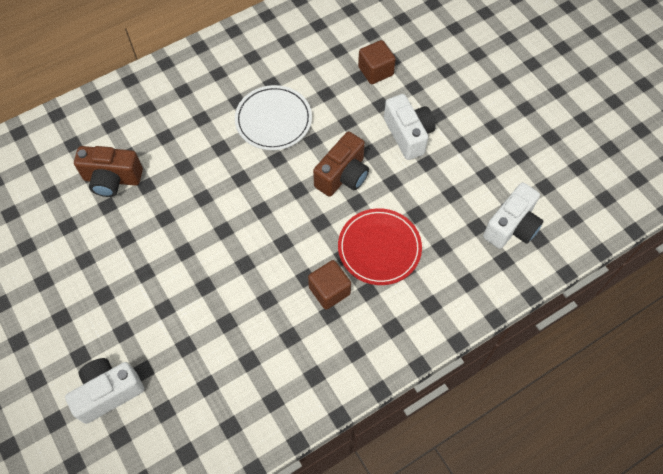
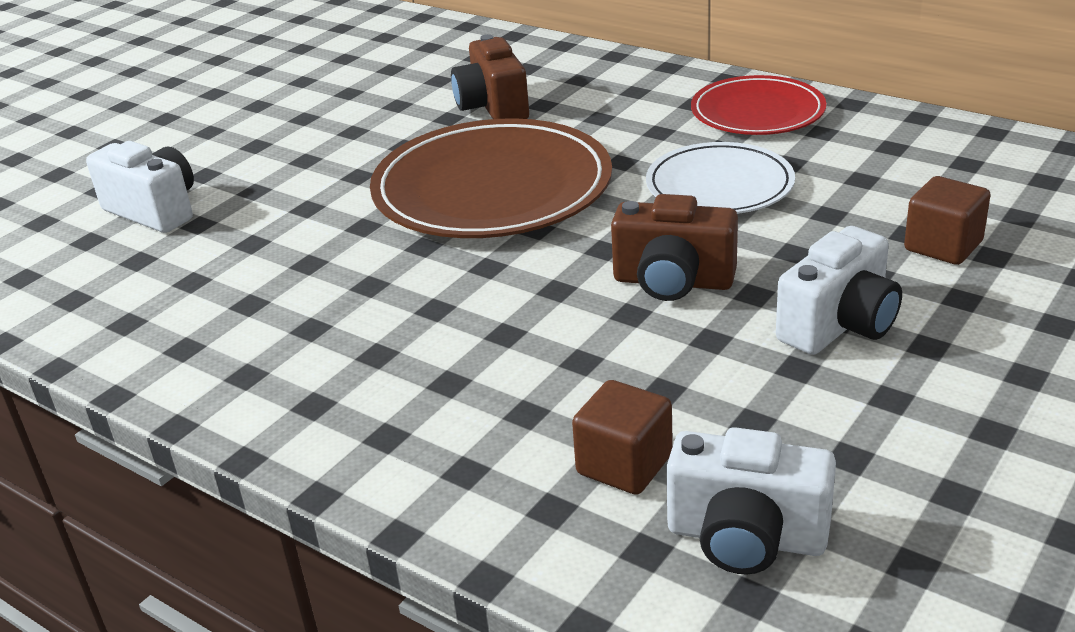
camera: 70 degrees right, 30 degrees down
brown cube [308,260,351,310] -> brown cube moved to [572,380,673,495]
red plate [338,208,422,285] -> red plate moved to [691,75,826,135]
none -> brown plate [370,118,612,238]

